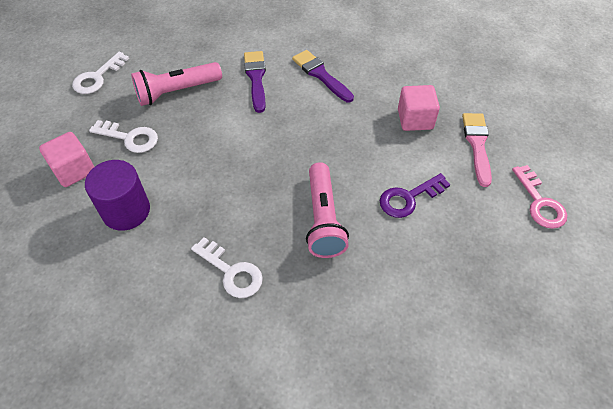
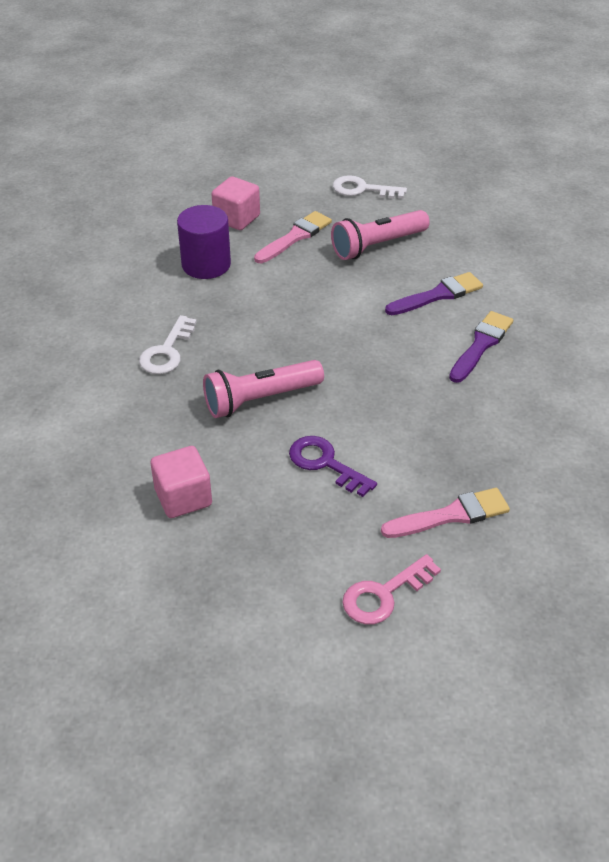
camera: 70 degrees right, 10 degrees down
white key [89,120,158,153] -> pink brush [254,211,332,263]
pink flashlight [131,62,222,106] -> pink flashlight turned 75 degrees counterclockwise [331,210,430,260]
pink cube [398,85,440,131] -> pink cube moved to [151,446,212,518]

